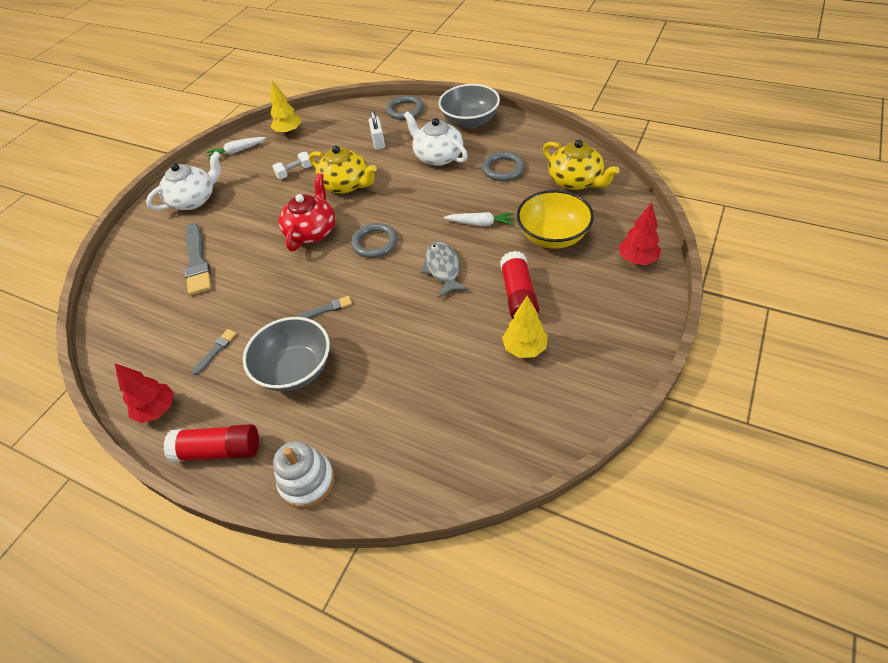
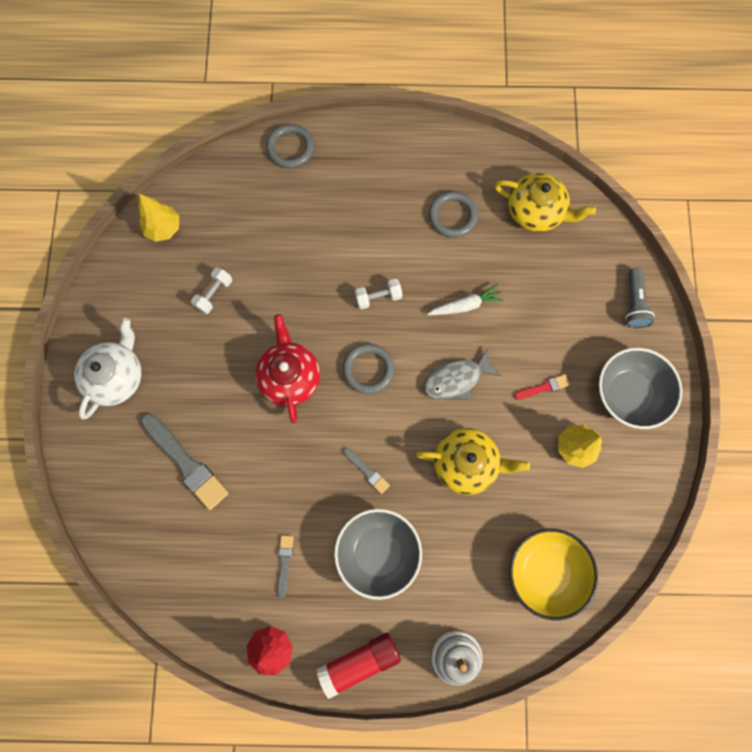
camera: 30 degrees left, 25 degrees up
white carrot [206,137,266,160] -> none
grey brush [297,296,352,319] -> grey brush turned 90 degrees clockwise [343,448,390,494]
yellow teapot [309,146,377,194] -> yellow teapot moved to [416,428,530,495]
white padlock [369,109,385,150] -> none
white teapot [404,111,468,166] -> none
grey fish [421,241,469,297] -> grey fish turned 75 degrees counterclockwise [424,348,501,400]
grey bowl [439,84,500,129] -> grey bowl moved to [599,348,683,429]
red glue stick [500,251,539,319] -> red brush [514,374,570,400]
yellow bowl [517,190,594,249] -> yellow bowl moved to [509,529,598,621]
red tree [619,203,661,265] -> grey flashlight [625,268,655,328]
none -> white dumbbell [355,279,402,310]

